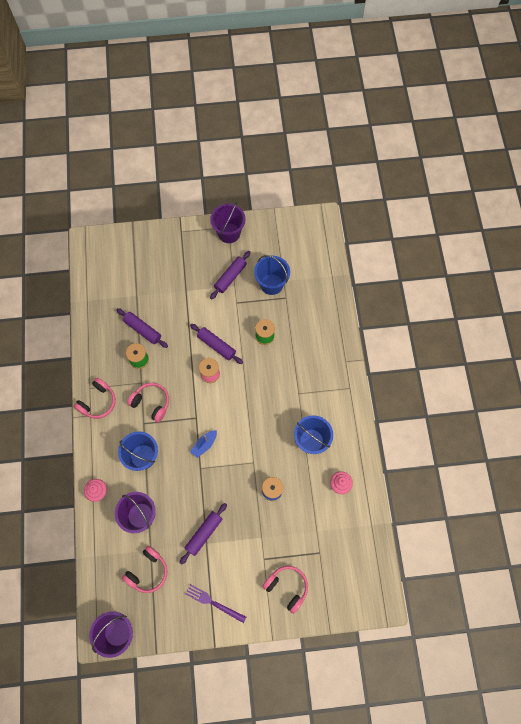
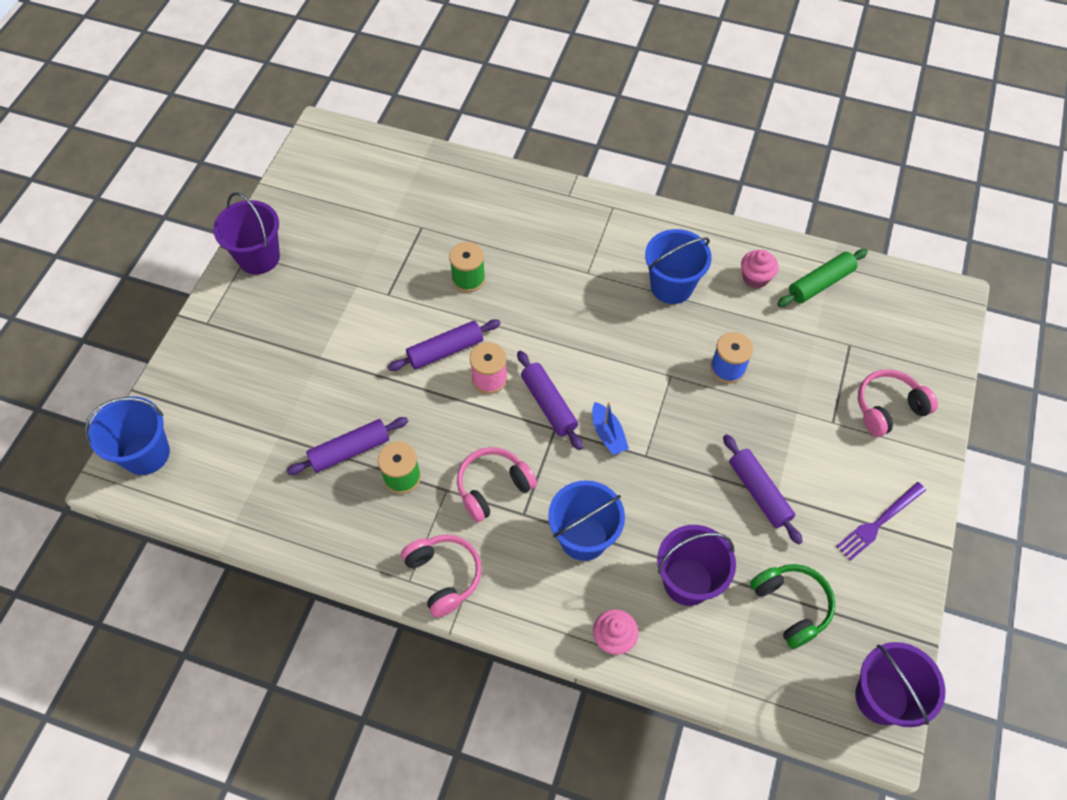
camera: 65 degrees left, 10 degrees down
pink headphones [122,546,167,593] -> green headphones [750,564,835,649]
purple rolling pin [210,251,250,299] -> purple rolling pin moved to [517,351,583,450]
blue bucket [254,255,290,295] -> blue bucket moved to [85,396,170,475]
none -> green rolling pin [777,249,868,307]

